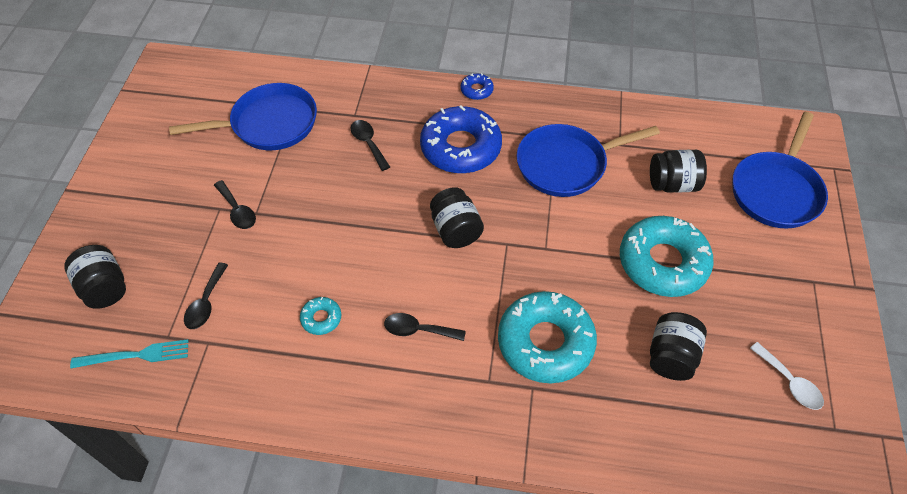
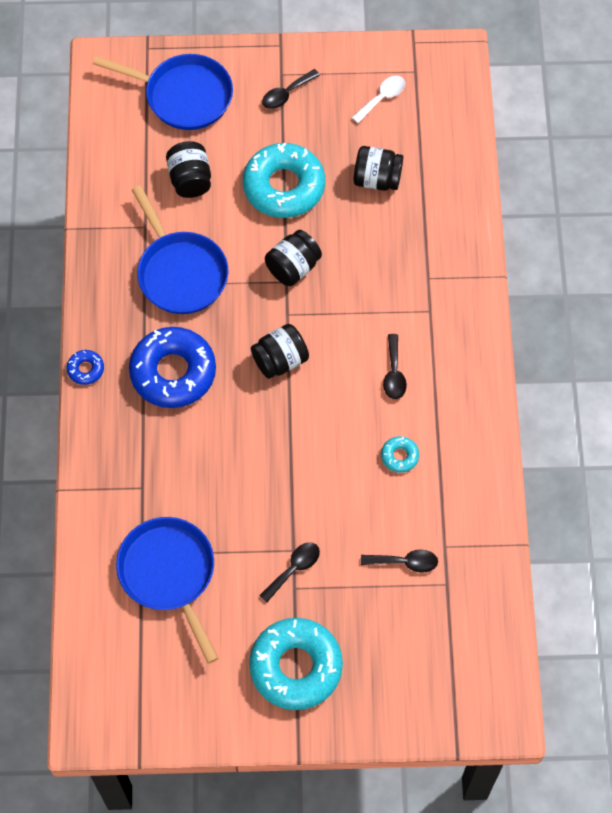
camera: 100 degrees left, 10 degrees up
black jar [64,245,126,309] -> black jar moved to [265,230,322,286]
turquoise fork [70,339,189,368] -> none
black spoon [350,120,390,171] -> black spoon moved to [262,69,320,109]
turquoise donut [498,291,597,383] -> turquoise donut moved to [249,618,343,710]

